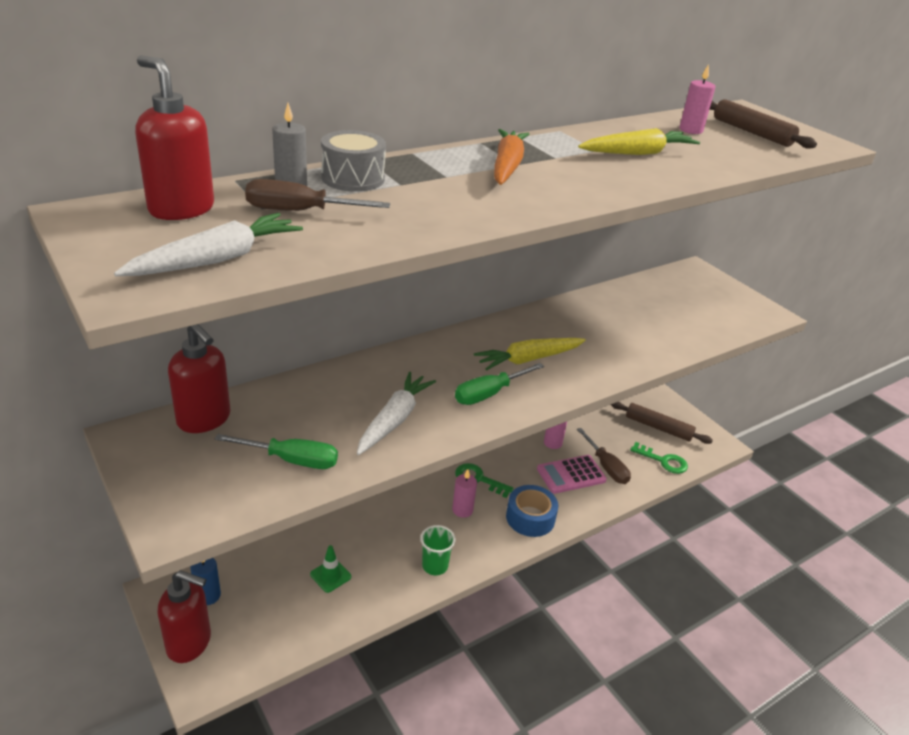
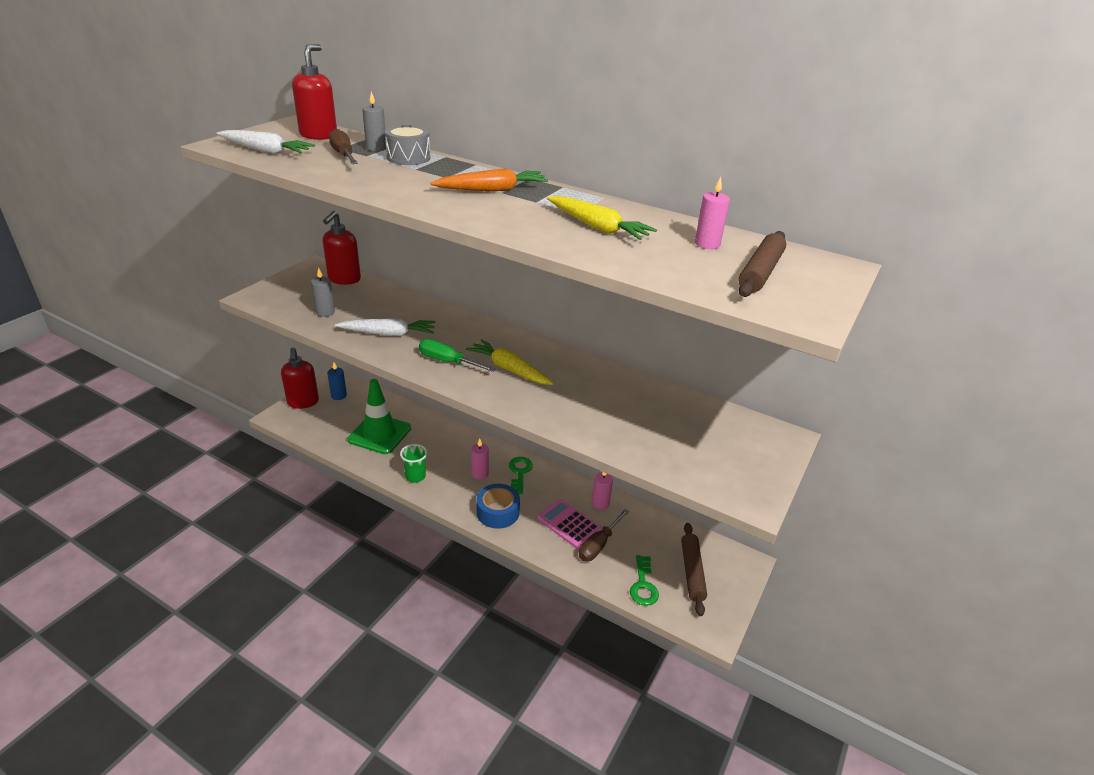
camera: 65 degrees right, 0 degrees up
green screwdriver [215,434,338,469] -> grey candle [311,267,335,317]
green traffic cone [310,545,351,593] -> green traffic cone [348,379,411,454], size x2.20

